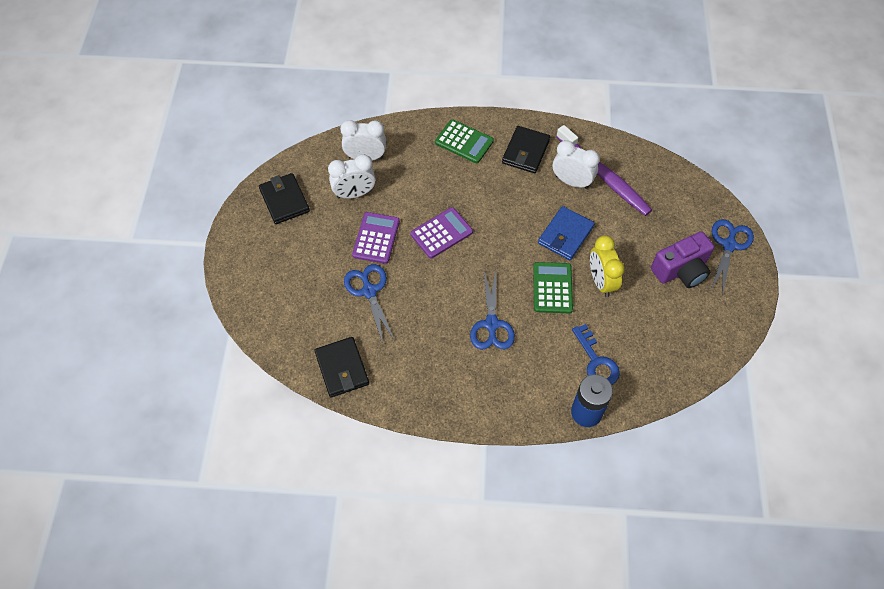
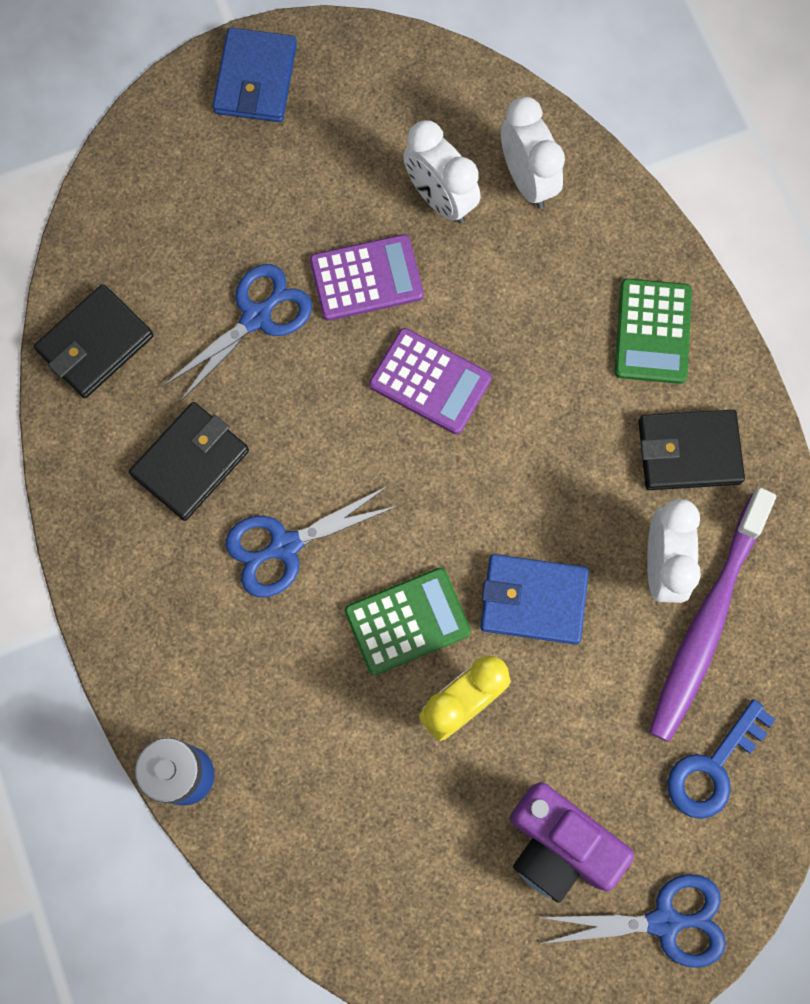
camera: 65 degrees right, 15 degrees up
black wallet [259,173,310,224] -> black wallet moved to [129,402,249,521]
blue key [572,324,620,385] -> blue key moved to [667,699,776,819]
none -> blue wallet [212,27,297,122]

